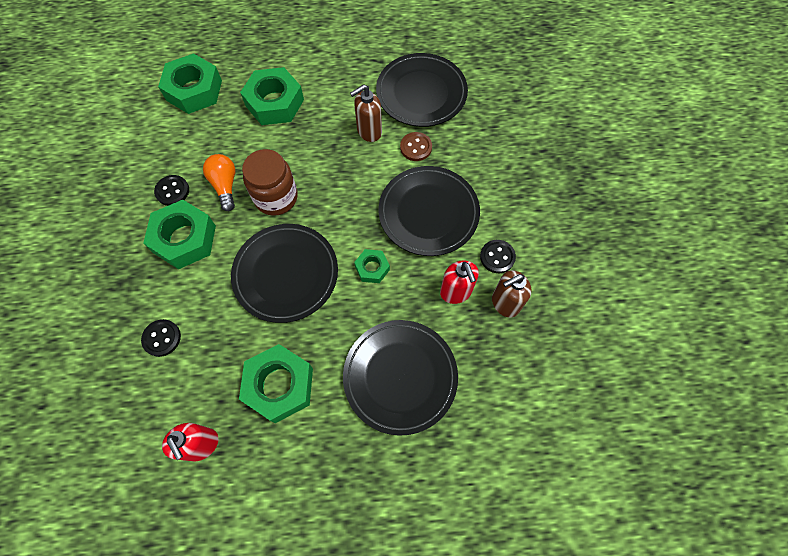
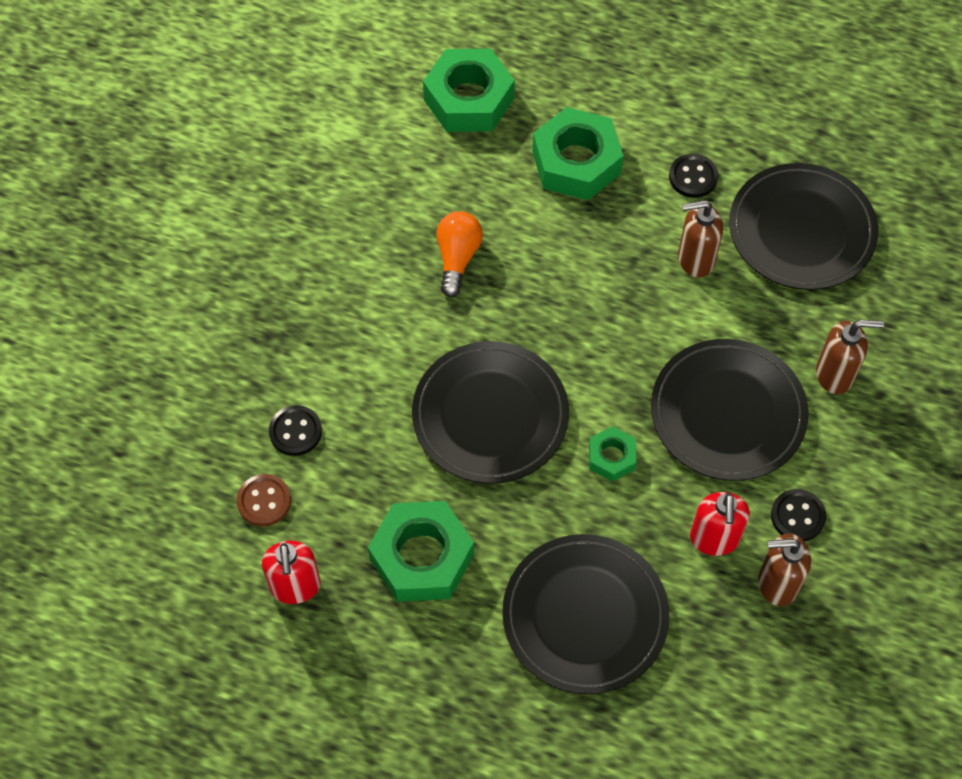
camera: 25 degrees right, 5 degrees down
green nut [143,200,216,269] -> none
black button [154,175,189,206] -> black button moved to [669,154,718,198]
brown jar [242,149,298,216] -> none
brown button [400,132,432,161] -> brown button moved to [237,474,291,526]
none -> brown soap dispenser [816,320,884,394]

